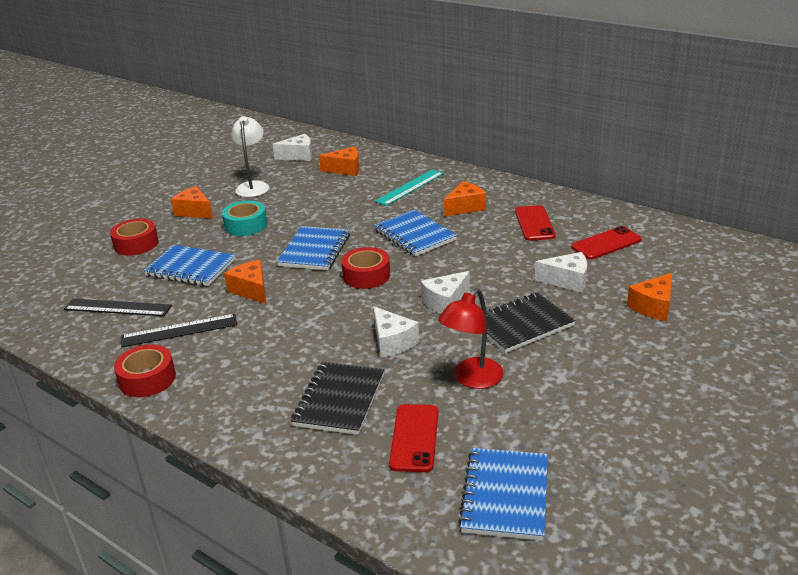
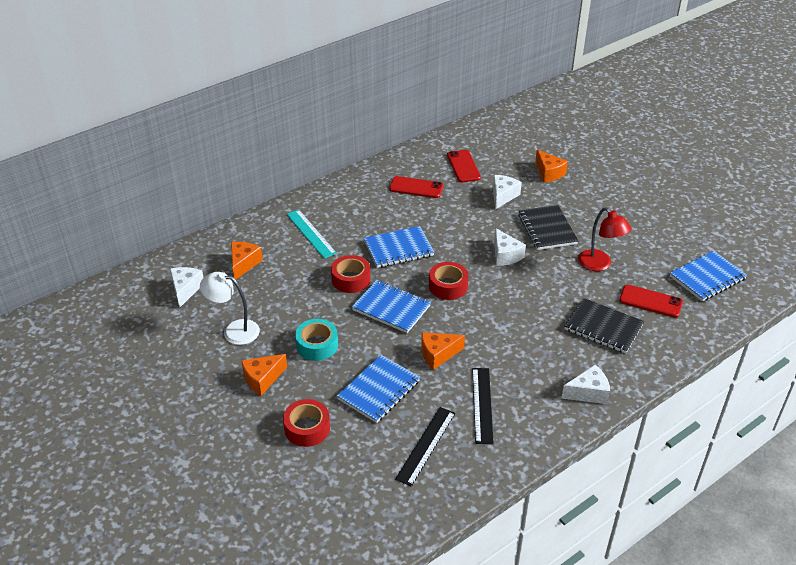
camera: 75 degrees left, 10 degrees up
red tape [114,344,176,397] -> red tape moved to [331,255,371,293]
white cheese [373,306,419,358] -> white cheese moved to [562,365,610,404]
orange cheese [444,181,486,217] -> none
blue notebook [458,448,548,541] -> blue notebook turned 60 degrees counterclockwise [670,251,747,301]

